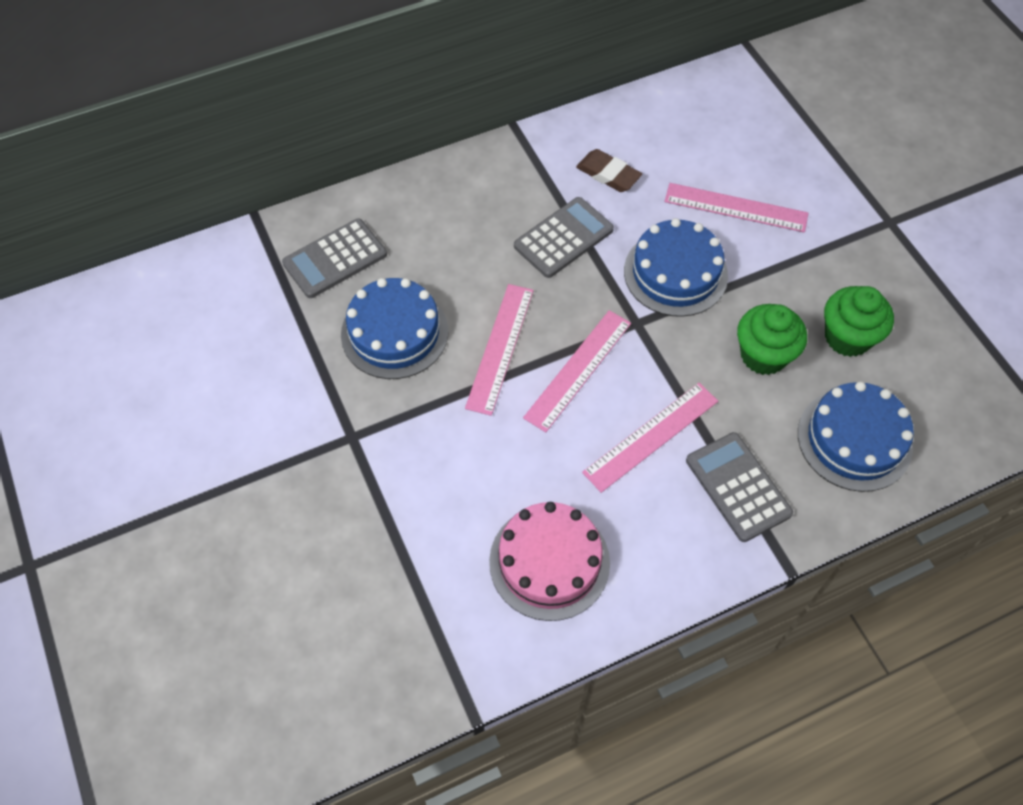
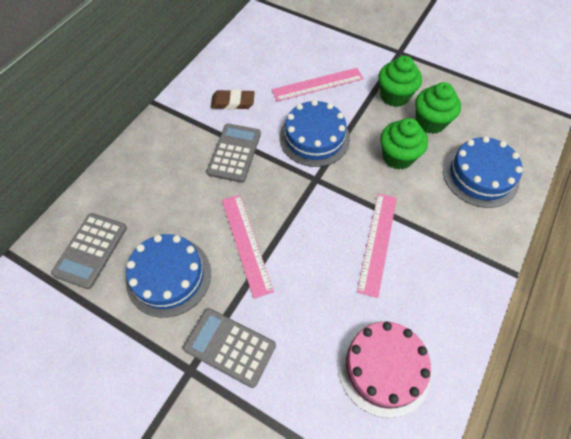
camera: 35 degrees left, 0 degrees up
pink ruler [523,310,631,432] -> none
grey calculator [686,432,793,542] -> grey calculator moved to [183,308,276,388]
none -> green cupcake [378,56,422,107]

